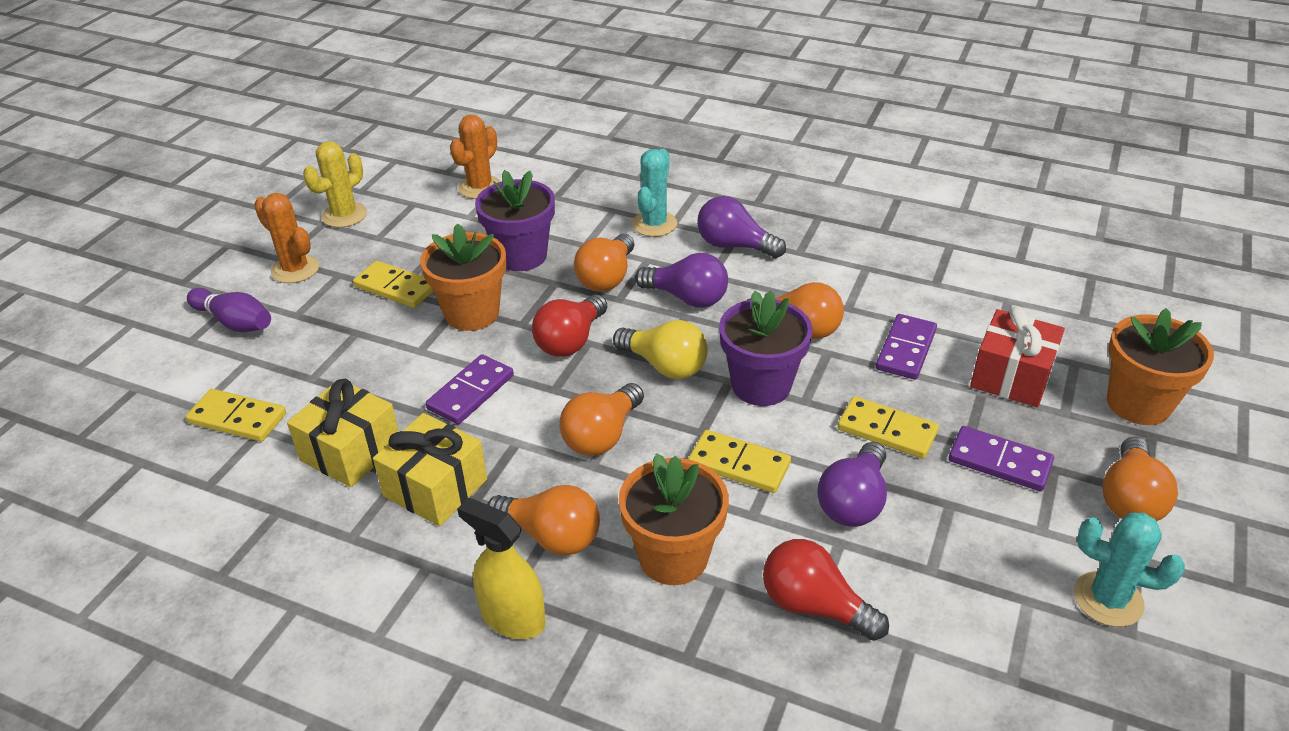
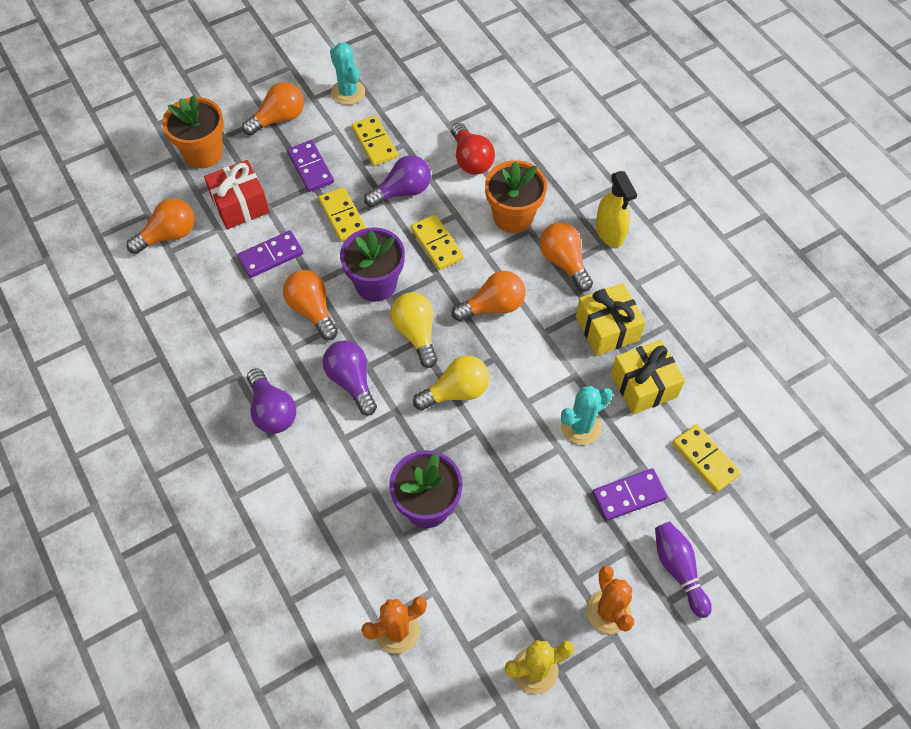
camera: 145 degrees left, 20 degrees up
yellow domino [353,261,433,308] -> yellow domino moved to [352,115,398,166]
orange flower pot [420,223,506,331] -> none
purple domino [426,354,514,424] -> purple domino moved to [592,468,667,521]
red light bulb [532,294,607,357] -> yellow light bulb [413,356,490,411]
orange light bulb [574,234,634,292] -> orange light bulb moved to [127,198,195,254]
turquoise cactus [632,148,677,237] -> turquoise cactus moved to [561,386,612,445]

